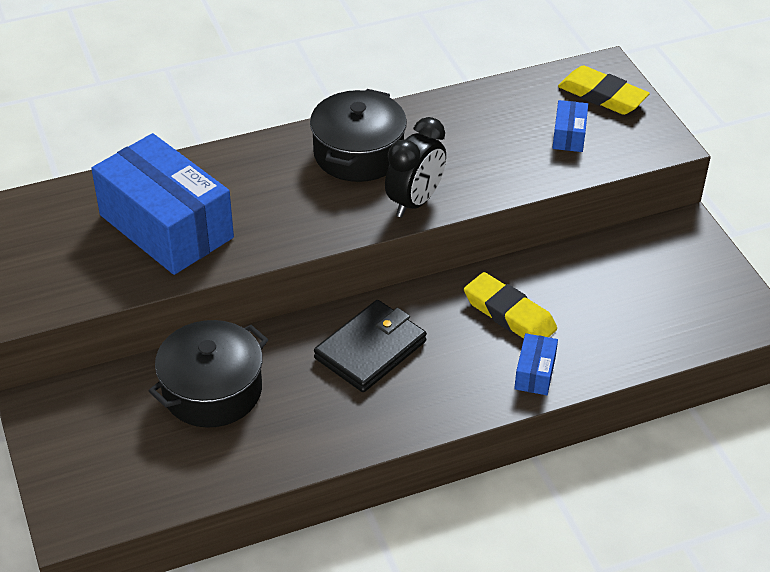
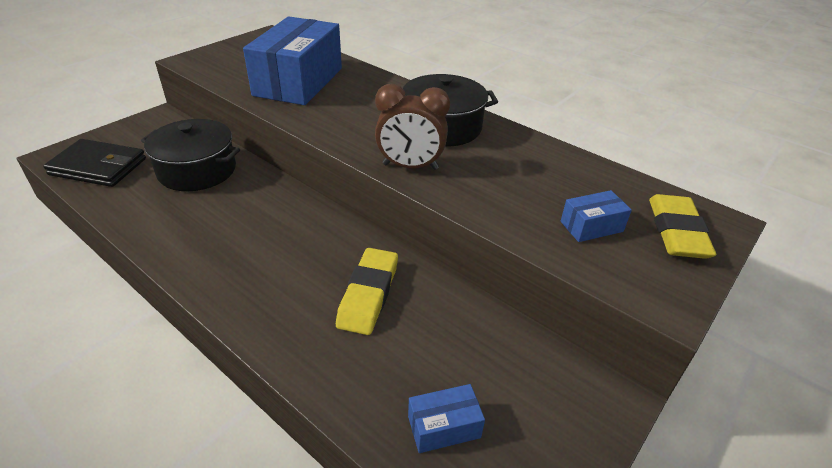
camera: 60 degrees right, 5 degrees down
black wallet [314,300,427,392] -> black wallet moved to [43,139,146,187]
black clock [385,117,446,218] -> brown clock [375,84,450,170]
blue box [514,333,558,395] -> blue box moved to [408,384,485,453]

